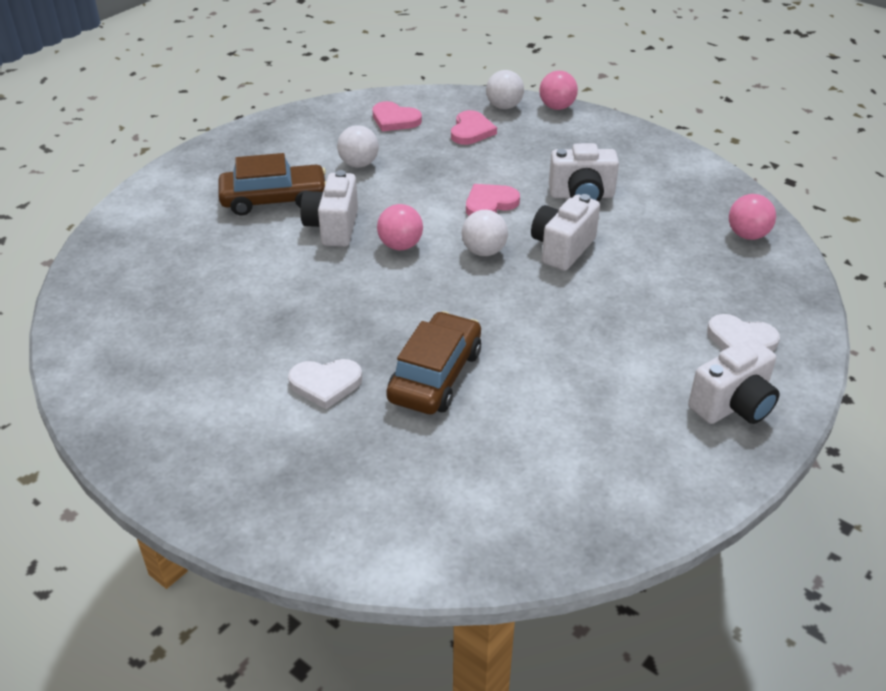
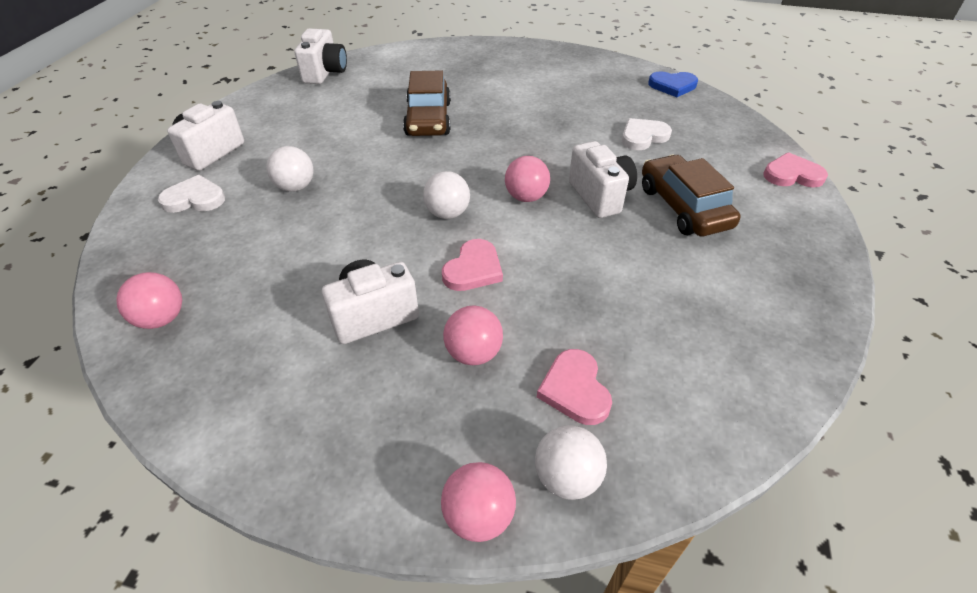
camera: 155 degrees right, 5 degrees up
brown car [218,153,326,216] -> brown car turned 105 degrees clockwise [642,155,741,236]
white heart [288,359,362,409] -> white heart moved to [622,118,672,150]
white ball [337,125,379,167] -> white ball moved to [266,146,314,192]
pink heart [372,101,422,131] -> pink heart moved to [763,152,828,188]
white camera [531,194,600,271] -> white camera moved to [294,29,347,84]
none -> pink ball [443,305,503,365]
none -> blue heart [648,71,698,97]

